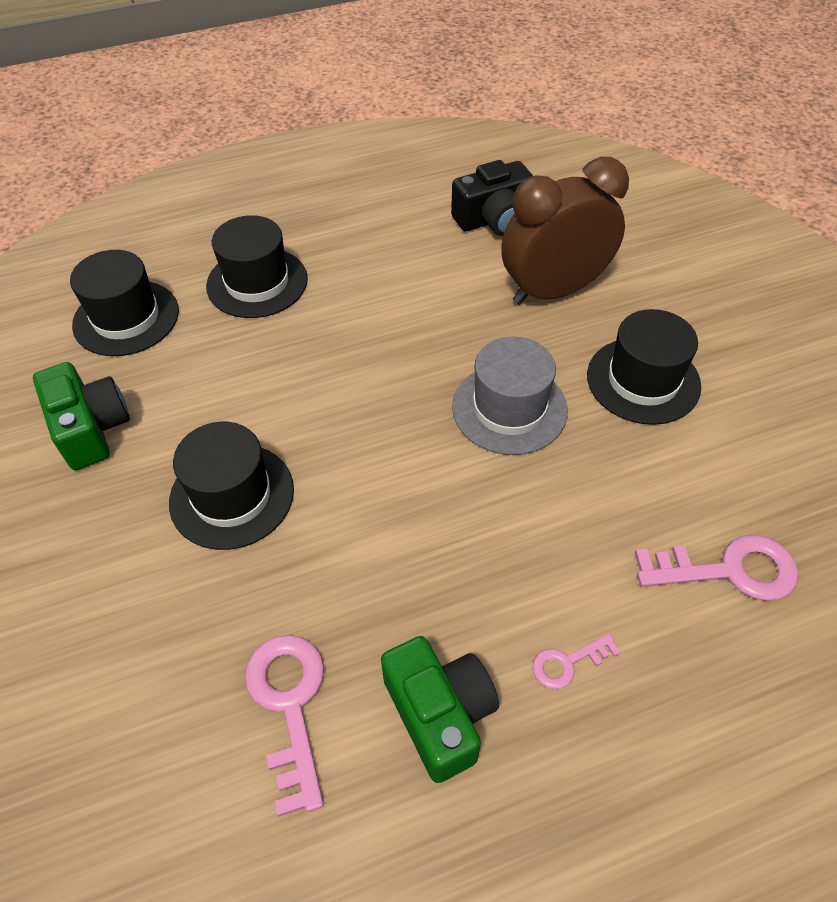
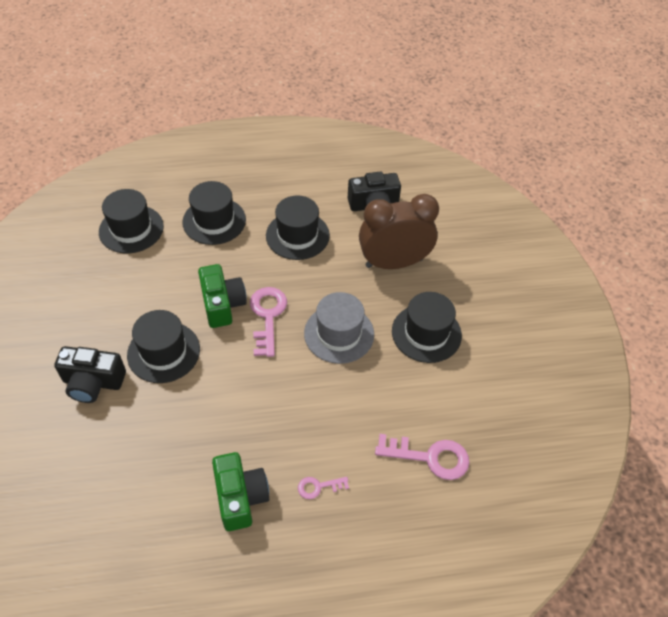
camera: 10 degrees right, 0 degrees up
green camera [33,362,130,470] -> green camera moved to [198,264,247,328]
pink key [245,635,324,817] -> pink key moved to [250,287,287,357]
none -> black camera [54,346,126,403]
none -> black hat [266,195,330,260]

